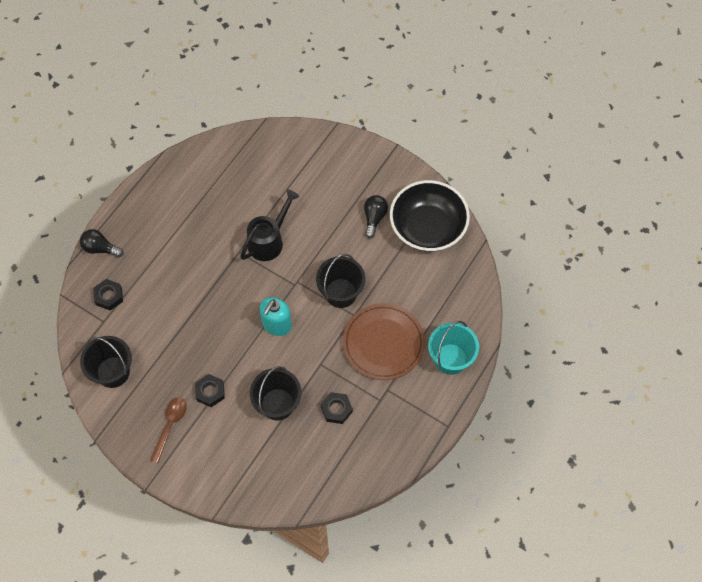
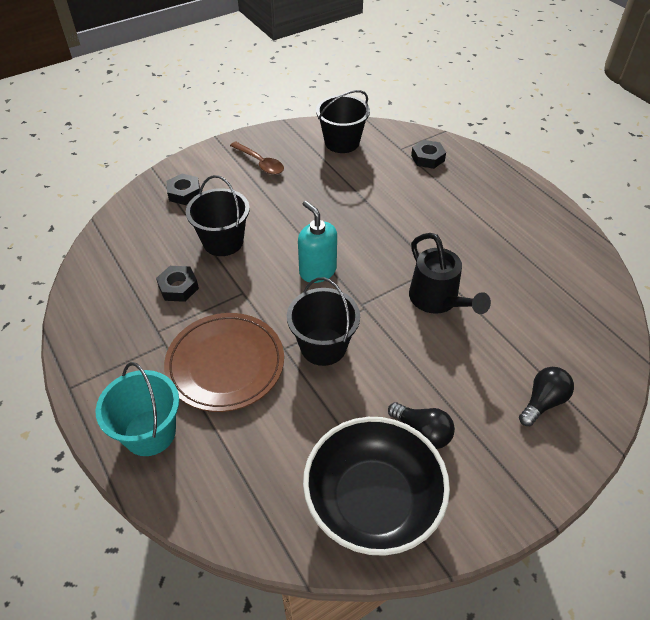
camera: 115 degrees right, 15 degrees down
black light bulb [80,229,123,258] -> black light bulb moved to [519,367,574,426]
black nut [195,374,225,407] -> black nut moved to [167,174,200,205]

